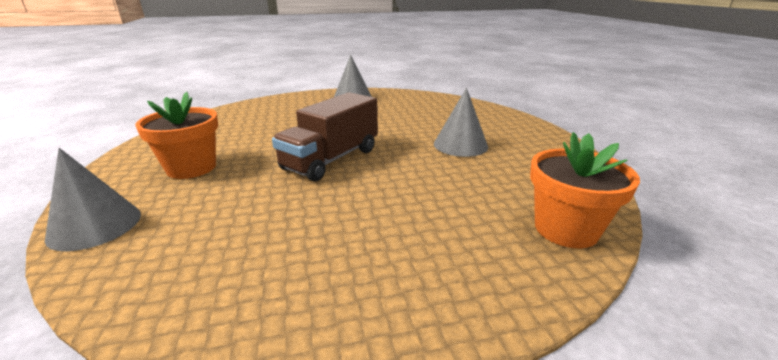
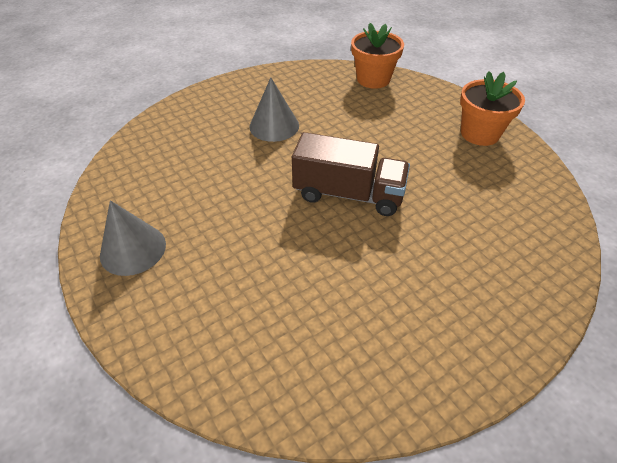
camera: 110 degrees left, 20 degrees up
grey cone [45,148,141,251] -> none
orange flower pot [135,92,218,179] -> orange flower pot moved to [460,71,525,146]

